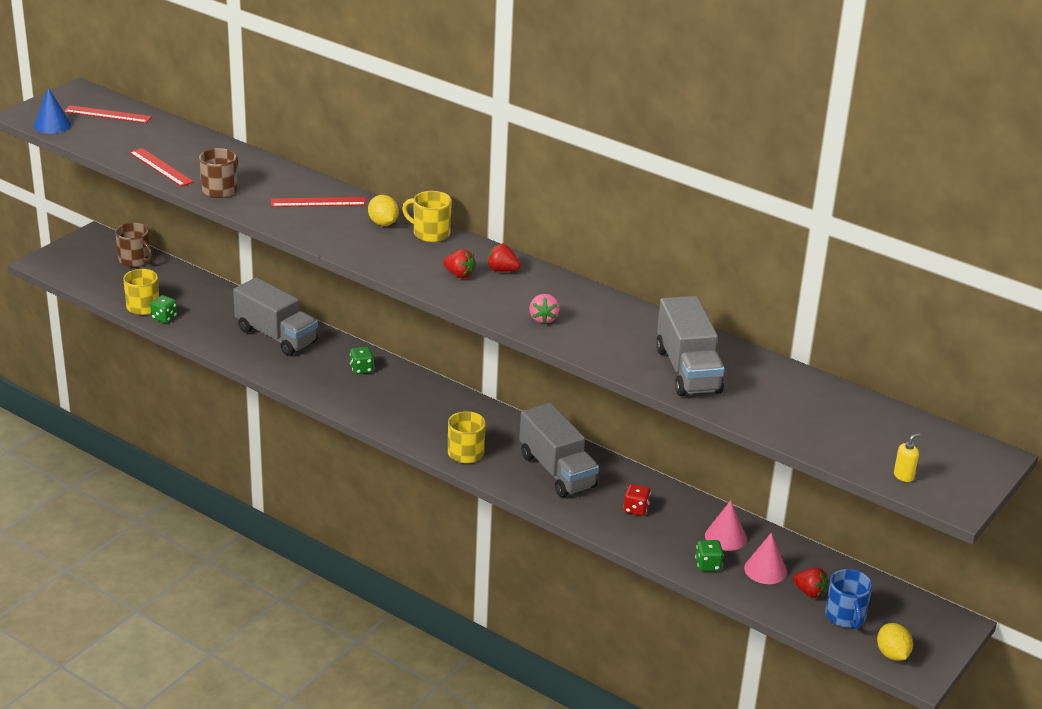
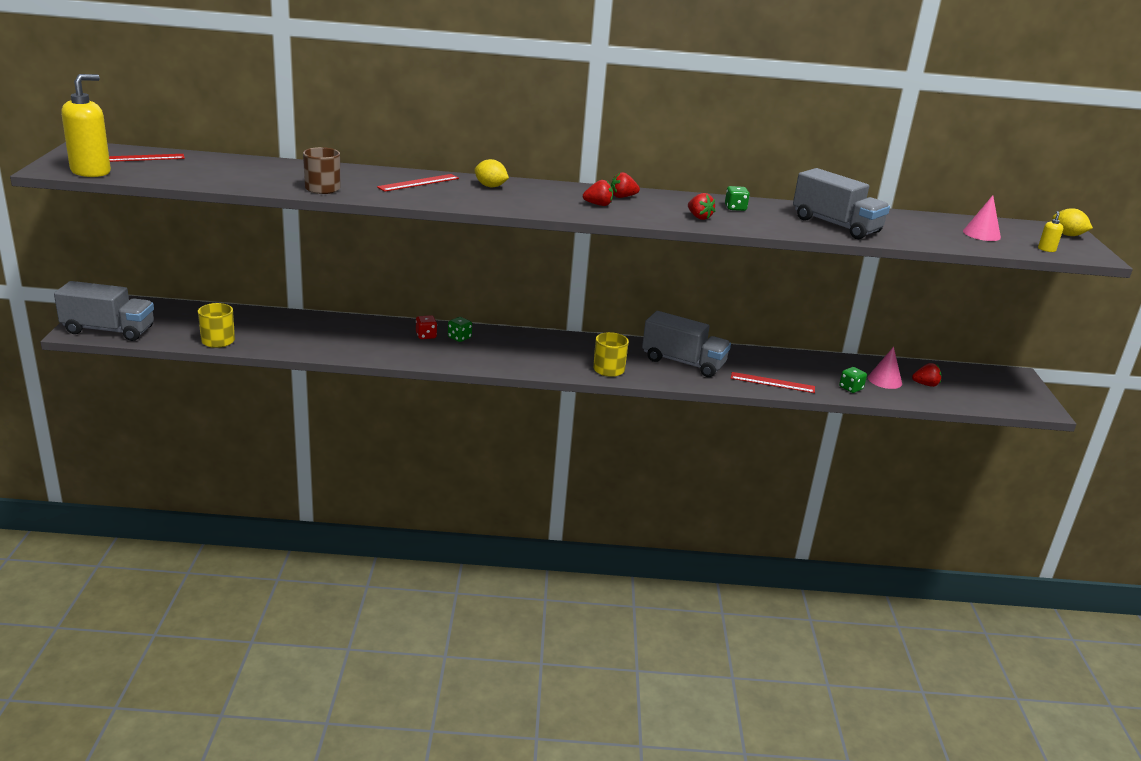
camera: 35 degrees left, 5 degrees down
blue cone [34,88,71,134] -> yellow soap dispenser [61,74,111,177]
brown mug [115,223,153,267] -> none
red ruler [129,148,194,187] -> red ruler moved to [731,372,815,393]
green dice [150,295,177,323] -> green dice moved to [725,186,750,211]
grey truck [233,277,318,356] -> grey truck moved to [54,281,154,341]
yellow mug [402,191,452,242] -> none
pink strawberry [529,294,560,324] -> red strawberry [688,193,715,220]
red dice [623,484,651,516] -> red dice moved to [416,315,437,339]
pink cone [705,500,747,551] -> pink cone moved to [963,195,1001,241]
blue mug [825,569,872,629] -> none
yellow lemon [877,623,913,661] -> yellow lemon moved to [1052,208,1093,236]

